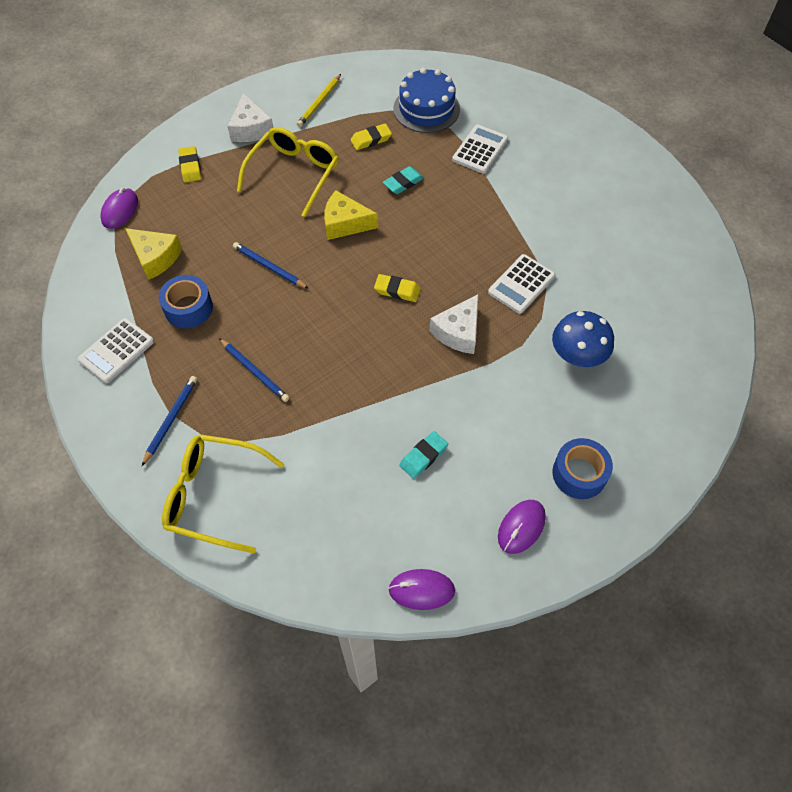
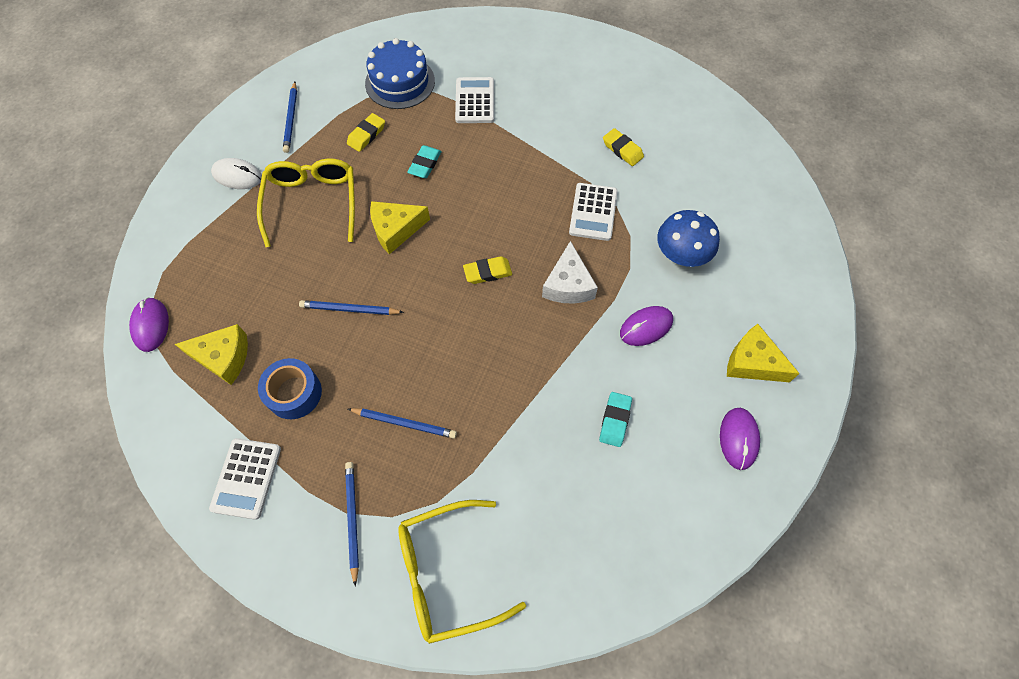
camera: 30 degrees left, 5 degrees up
yellow eraser [178,146,201,183] -> yellow eraser moved to [603,128,644,166]
white cheese [228,93,273,142] -> white mouse [211,158,262,189]
yellow pencil [297,74,341,127] -> blue pencil [283,82,297,153]
purple mouse [388,569,455,610] -> purple mouse moved to [620,306,673,346]
blue tape [552,438,613,499] -> yellow cheese [727,324,800,382]

